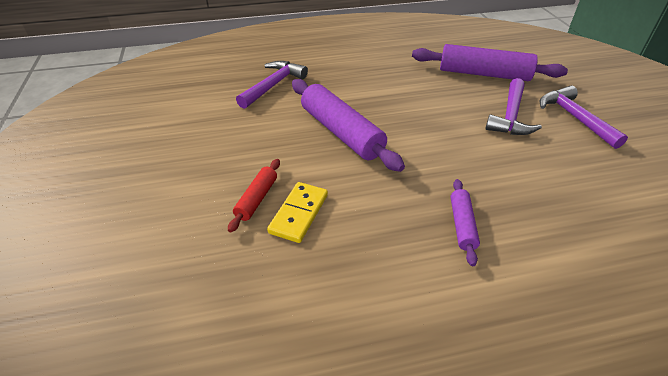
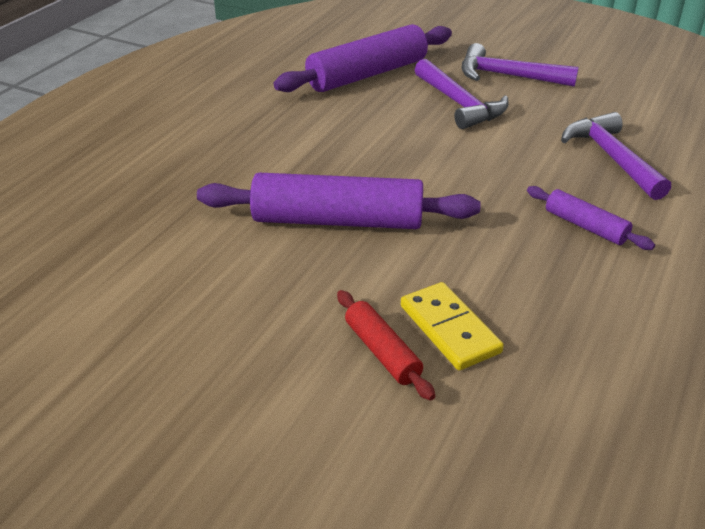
camera: 50 degrees left, 5 degrees down
purple hammer [236,61,308,109] -> purple hammer moved to [561,112,671,200]

